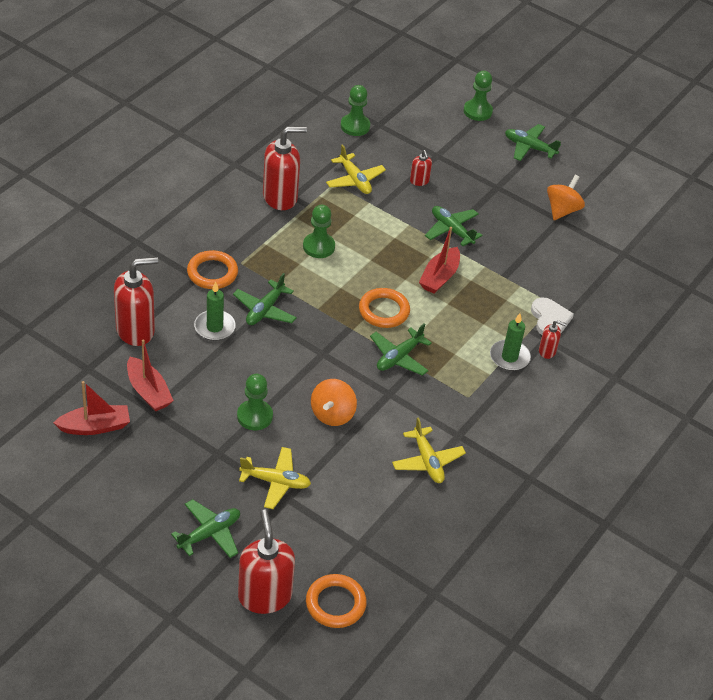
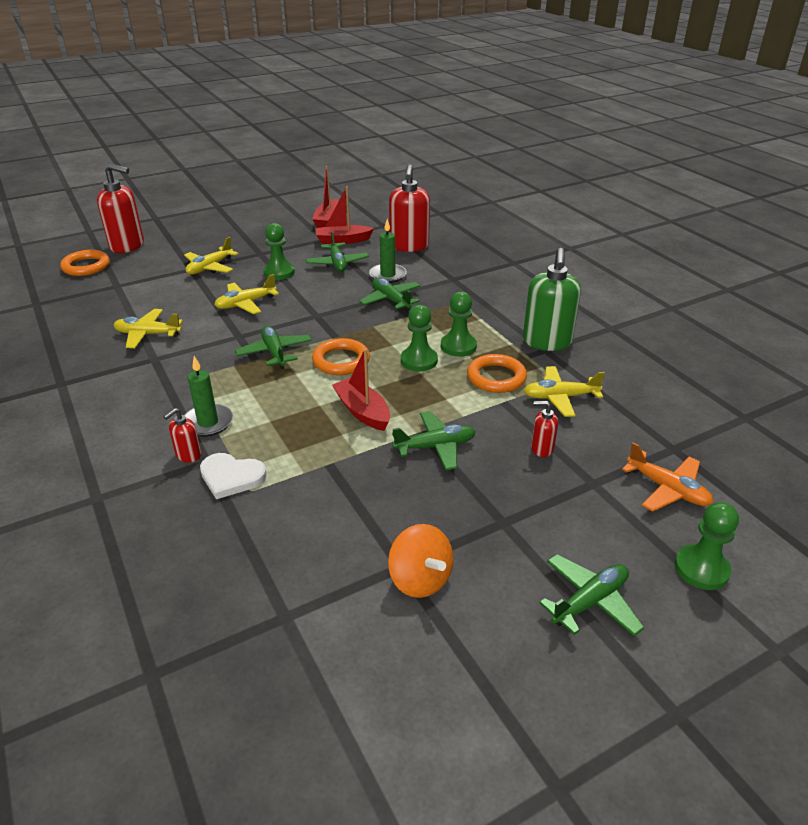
camera: 120 degrees right, 10 degrees down
green plane [171,499,240,558] -> green plane moved to [306,231,369,272]
orange ring [187,250,238,289] -> orange ring moved to [467,354,527,393]
red soap dispenser [263,127,307,210] -> green soap dispenser [523,248,581,351]
orange spinning top [311,379,357,426] -> yellow plane [214,274,279,314]
green pawn [341,85,370,136] -> green pawn moved to [401,305,438,371]
none -> orange plane [622,442,713,511]

